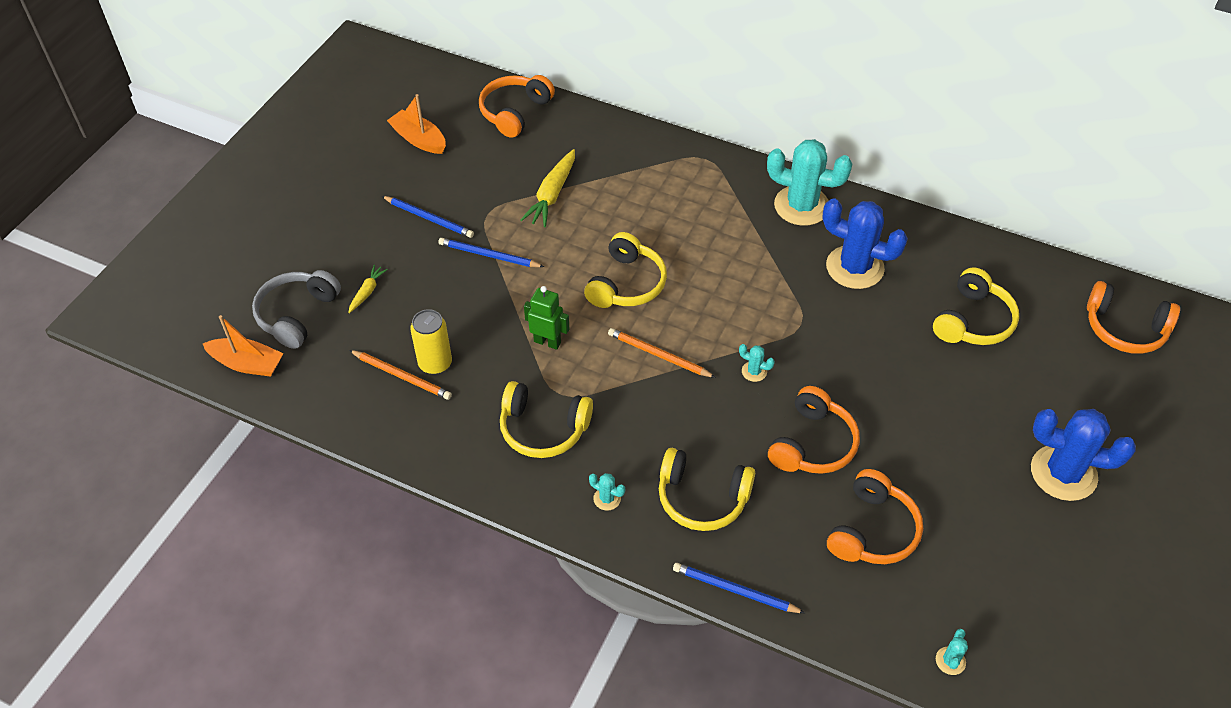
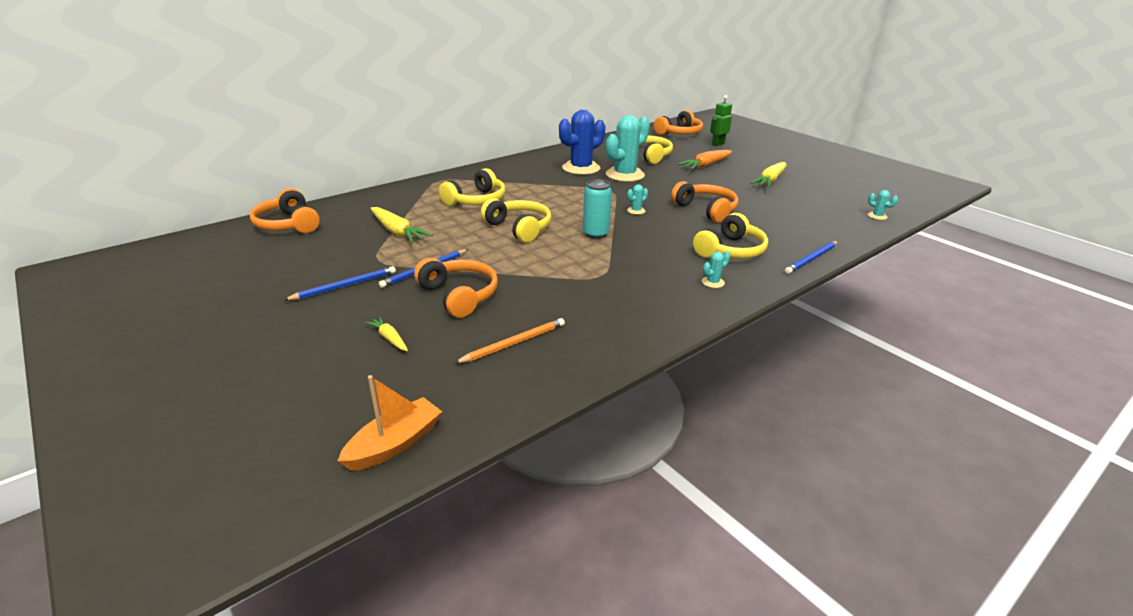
camera: 65 degrees left, 20 degrees down
grey headphones [252,270,341,349] -> none
orange boat [387,94,446,154] -> none
yellow can [410,309,452,375] -> none
yellow headphones [500,381,593,458] -> yellow headphones moved to [439,168,506,206]
green robot [524,286,569,350] -> green robot moved to [710,95,732,146]
orange pencil [608,328,716,378] -> turquoise can [583,180,612,239]
turquoise cactus [767,139,852,226] -> turquoise cactus moved to [606,115,650,182]
orange headphones [827,469,923,564] -> orange headphones moved to [414,258,498,318]
blue cactus [1031,409,1136,501] -> none
none -> orange carrot [678,150,732,170]
none -> yellow carrot [751,162,786,188]

